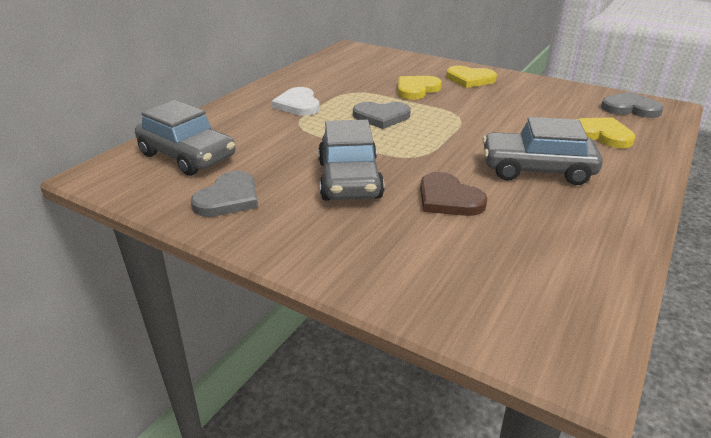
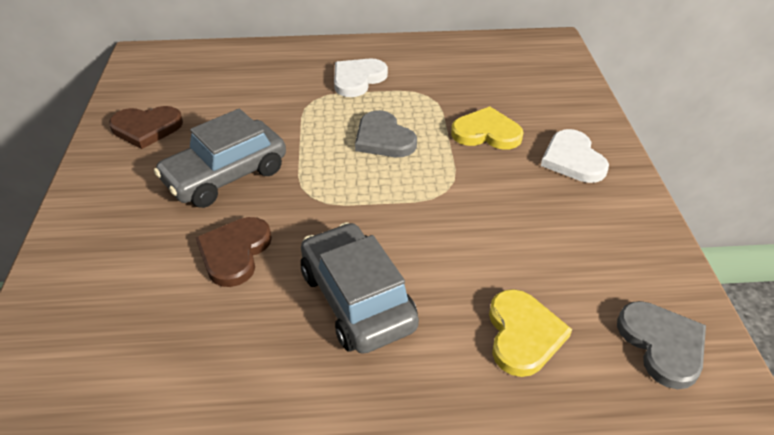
camera: 55 degrees right, 10 degrees up
grey car [135,100,236,176] -> none
grey heart [191,171,258,217] -> brown heart [109,106,183,149]
yellow heart [446,65,497,88] -> white heart [541,129,609,183]

